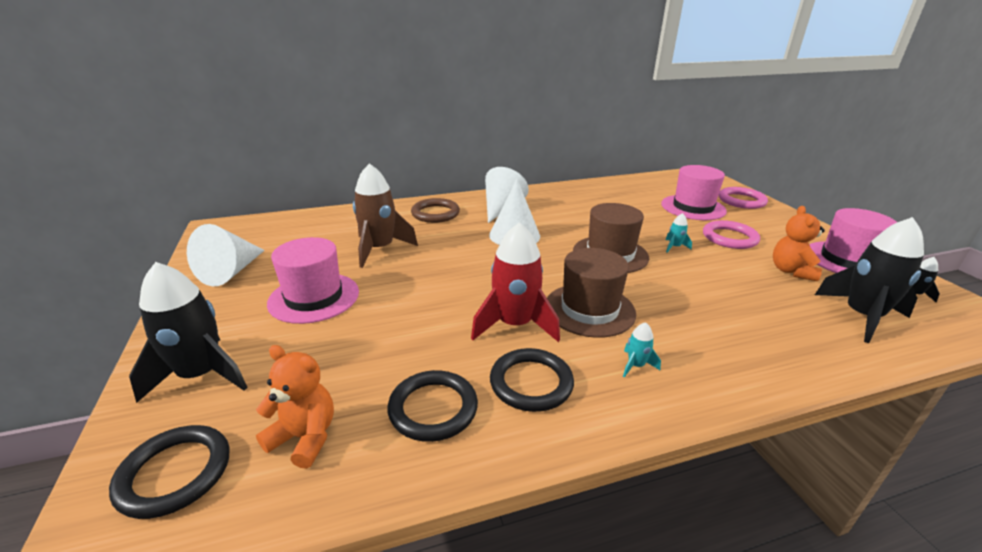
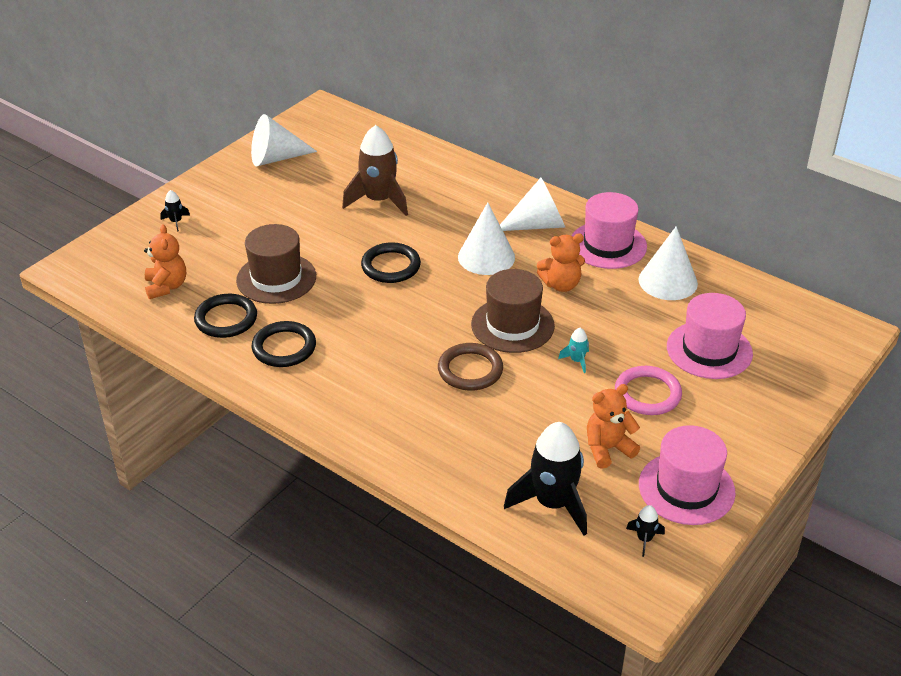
camera: 55 degrees right, 10 degrees up
black ring [109,425,230,519] -> black ring moved to [361,242,421,283]
black rocket [129,262,248,403] -> black rocket [160,190,190,232], size x0.43
pink hat [267,237,359,324] -> pink hat moved to [572,192,647,269]
brown ring [411,198,460,223] -> brown ring moved to [438,343,503,391]
red rocket [471,222,560,342] -> none
brown hat [547,248,636,338] -> brown hat moved to [236,224,316,304]
turquoise rocket [623,322,661,378] -> none
pink ring [719,187,768,209] -> none
none -> orange teddy bear [537,234,585,292]
none -> white cone [639,226,698,300]

